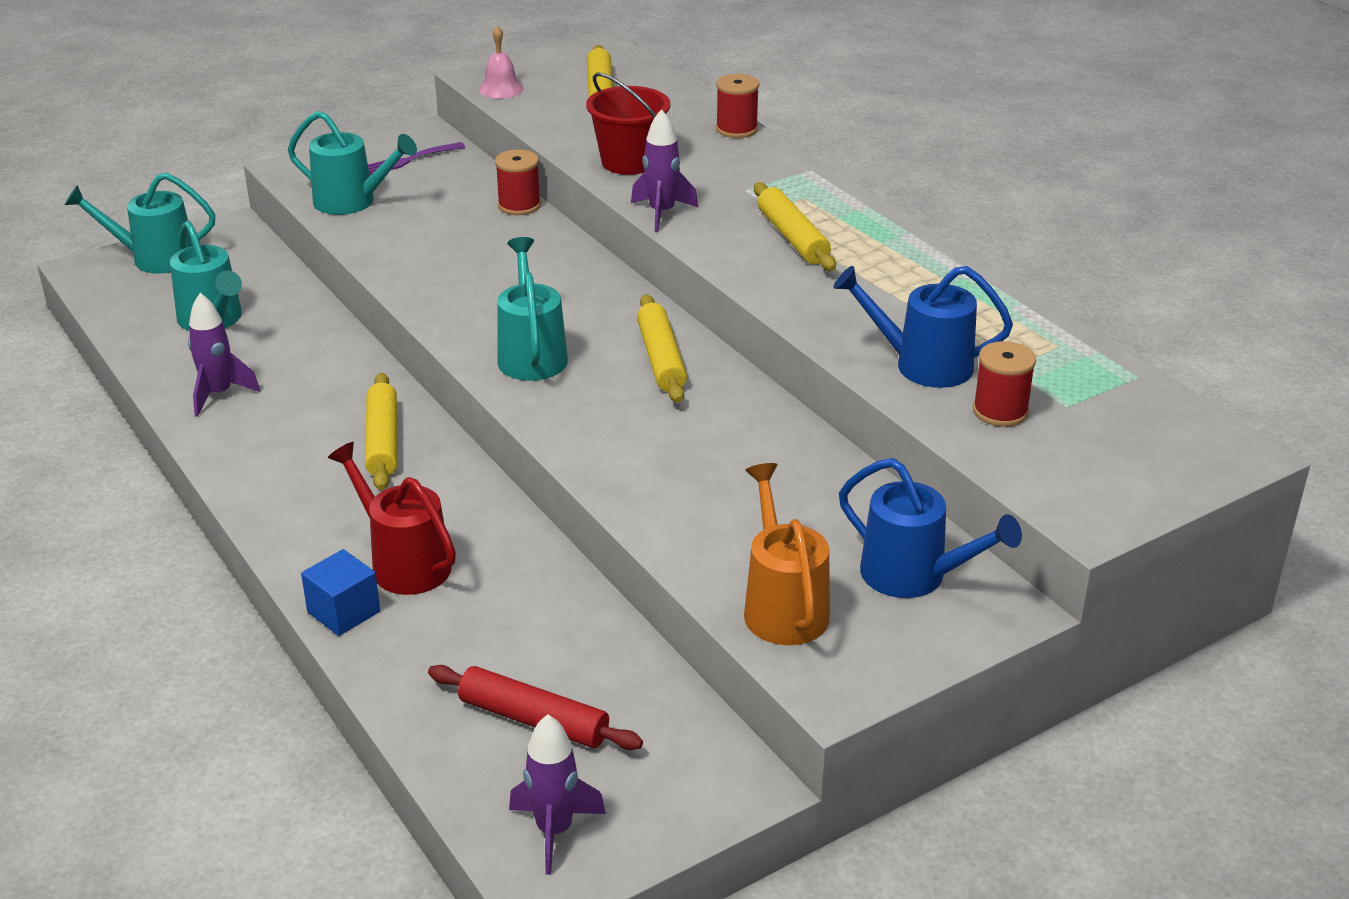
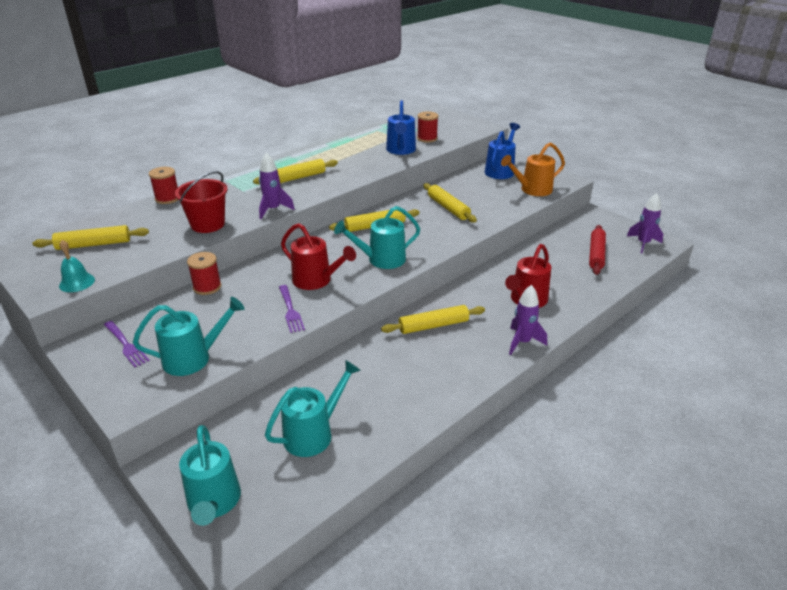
camera: 100 degrees left, 0 degrees up
purple rocket [188,293,260,417] -> purple rocket moved to [509,285,547,355]
turquoise watering can [288,111,417,215] -> turquoise watering can turned 60 degrees clockwise [133,297,245,376]
blue cube [301,549,380,636] -> none
pink bell [479,26,524,99] -> turquoise bell [59,240,95,292]
none -> purple fork [279,285,305,333]
none -> red watering can [281,223,356,290]
none -> yellow rolling pin [423,183,477,223]

